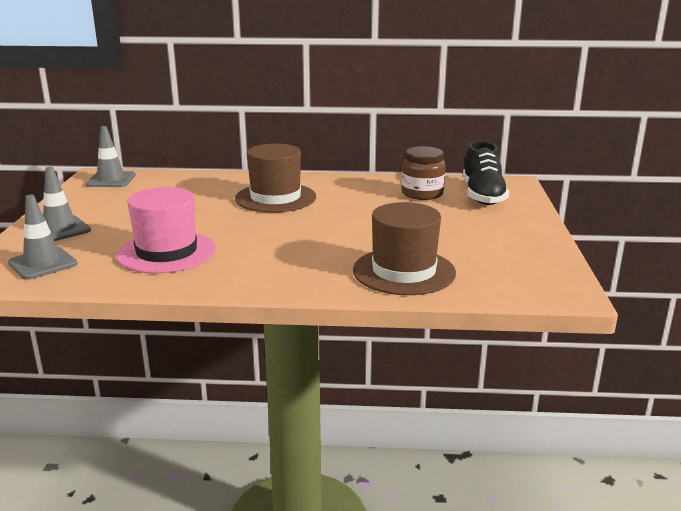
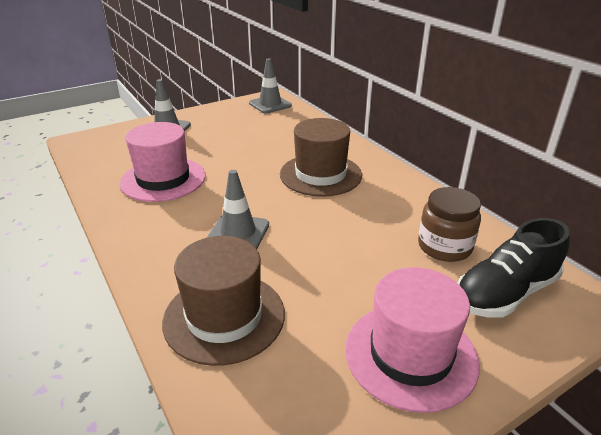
camera: 55 degrees right, 10 degrees up
grey traffic cone [8,195,77,280] -> grey traffic cone moved to [207,170,269,249]
none -> pink hat [345,267,480,413]

